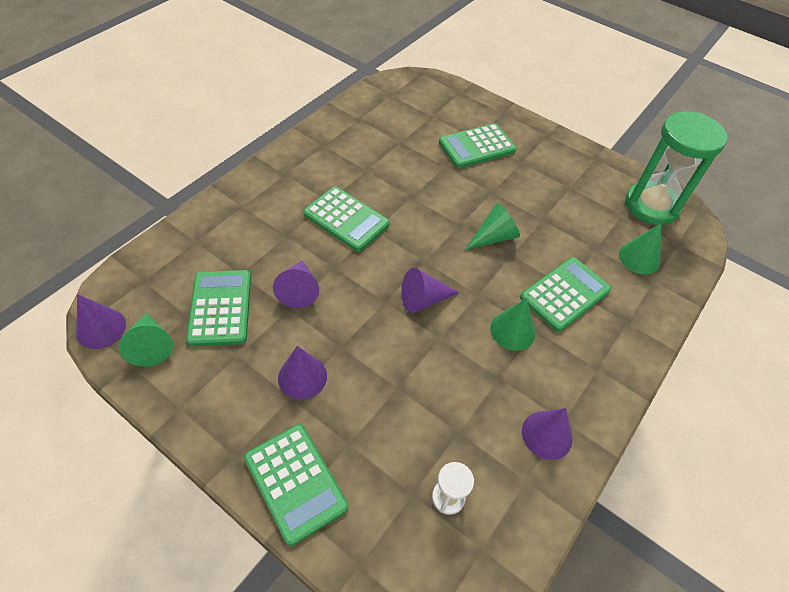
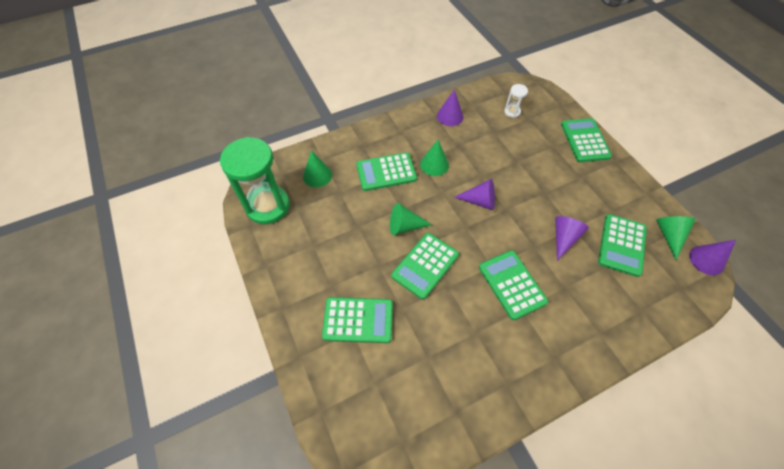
camera: 150 degrees left, 5 degrees up
purple cone [278,346,327,400] -> none
none -> green calculator [391,233,459,299]

